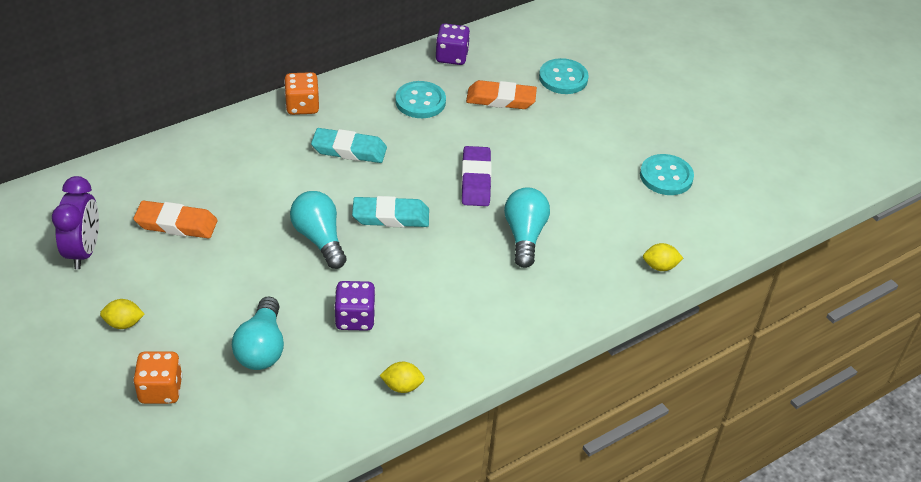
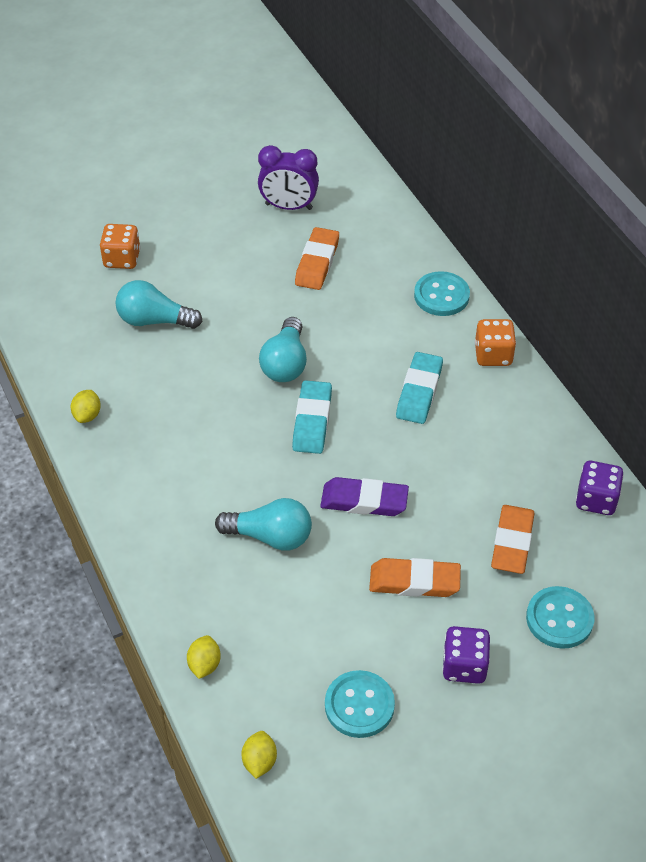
camera: 100 degrees right, 5 degrees up
yellow lemon [100,299,145,329] -> yellow lemon moved to [241,731,277,779]
turquoise light bulb [290,191,346,269] -> turquoise light bulb turned 120 degrees clockwise [259,317,307,382]
purple dice [334,281,376,331] -> purple dice moved to [442,626,490,684]
turquoise button [395,81,446,118] -> turquoise button moved to [414,271,470,316]
none -> orange eraser [369,558,461,597]

